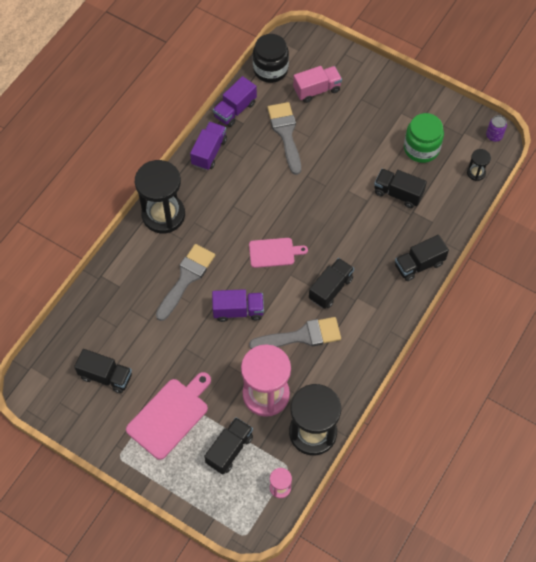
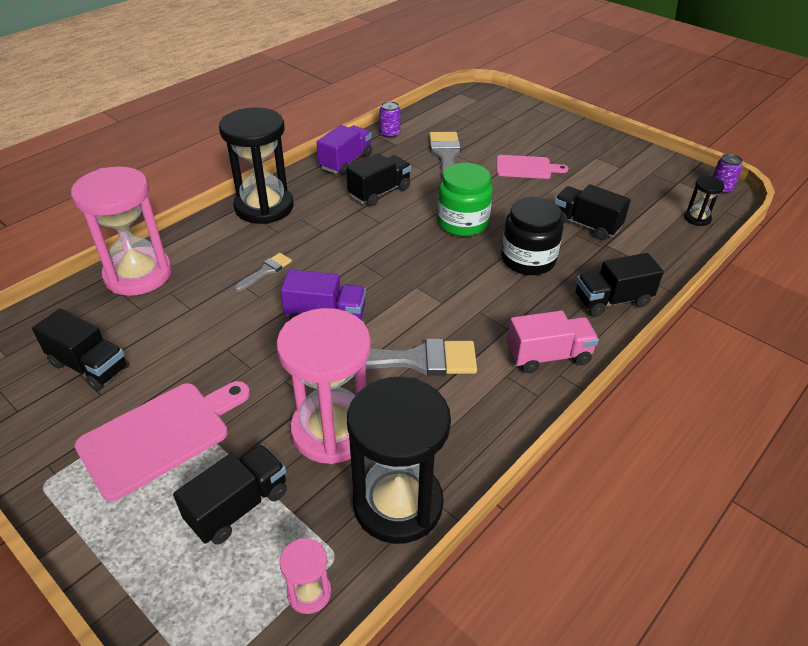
camera: 10 degrees right, 20 degrees down
grey brush [156,244,215,321] -> grey brush [234,253,292,291], size x0.51
purple truck [213,76,257,127] -> purple can [379,101,401,138]
pink cutting board [249,238,308,268] -> pink cutting board moved to [496,155,568,179]
black jar [253,34,289,83] -> black jar moved to [501,197,563,275]
pink truck [293,66,342,103] -> pink truck moved to [507,310,599,373]
black truck [309,258,354,309] -> black truck moved to [346,153,411,206]
green jar [404,113,444,163] -> green jar moved to [437,163,493,236]
none -> pink hourglass [71,166,172,296]

